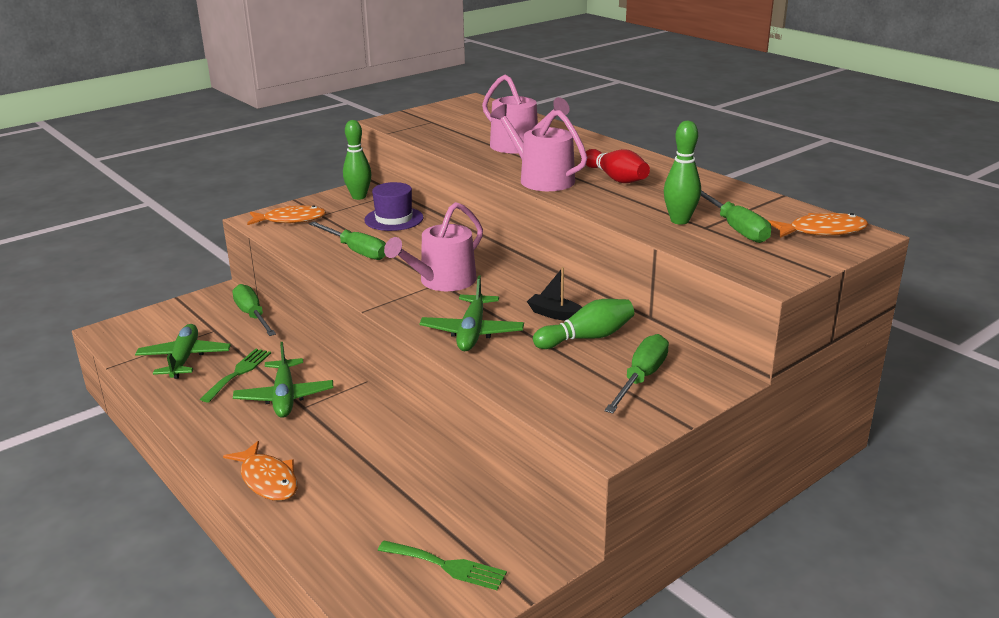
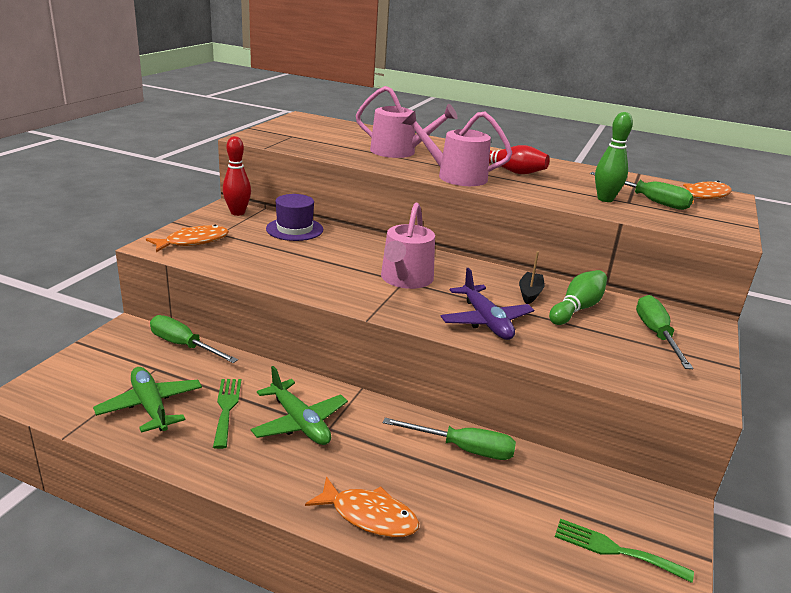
camera: 30 degrees left, 0 degrees up
green screwdriver [309,221,386,260] -> green screwdriver moved to [383,418,516,460]
green bowling pin [343,120,371,200] -> red bowling pin [223,136,251,216]
green fork [378,541,507,590] -> green fork turned 150 degrees counterclockwise [555,519,694,583]
green plane [419,276,524,351] -> purple plane [440,268,534,340]
black boat [527,267,582,321] -> black boat turned 105 degrees clockwise [519,251,545,304]

